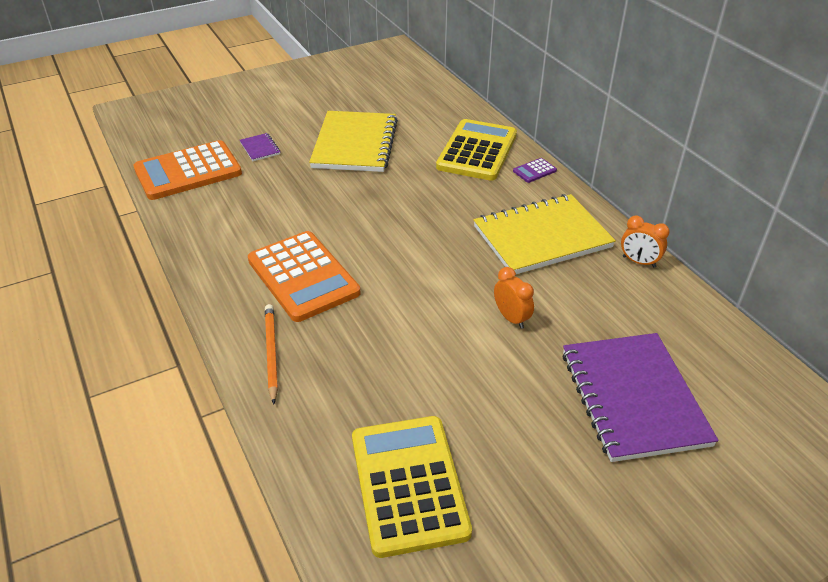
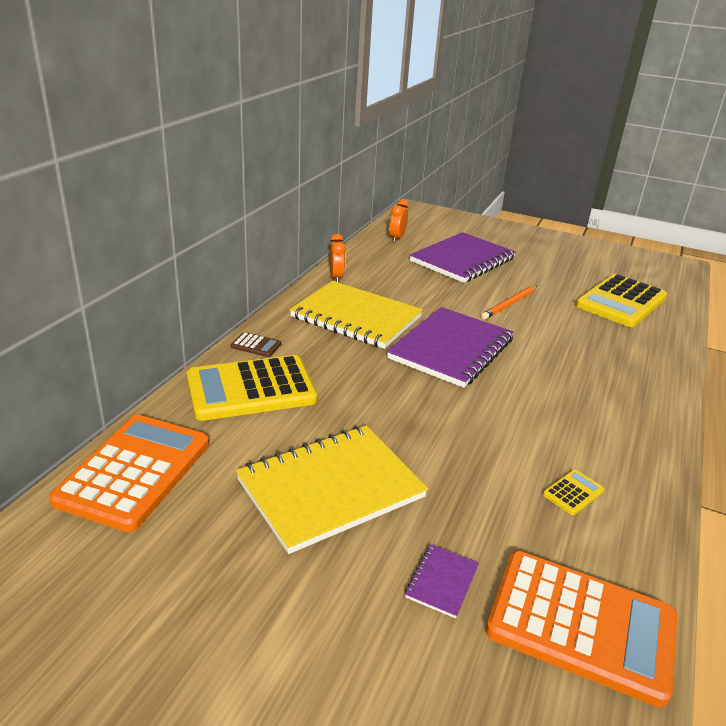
camera: 130 degrees left, 10 degrees down
orange calculator [248,231,361,322] -> orange calculator moved to [49,415,209,532]
orange pencil [265,304,278,404] -> orange pencil moved to [481,286,537,320]
orange clock [494,267,534,329] -> orange clock moved to [389,200,409,242]
purple calculator [513,158,557,183] -> brown calculator [231,332,281,357]
none -> purple notebook [387,307,514,388]
none -> yellow calculator [543,470,604,515]

